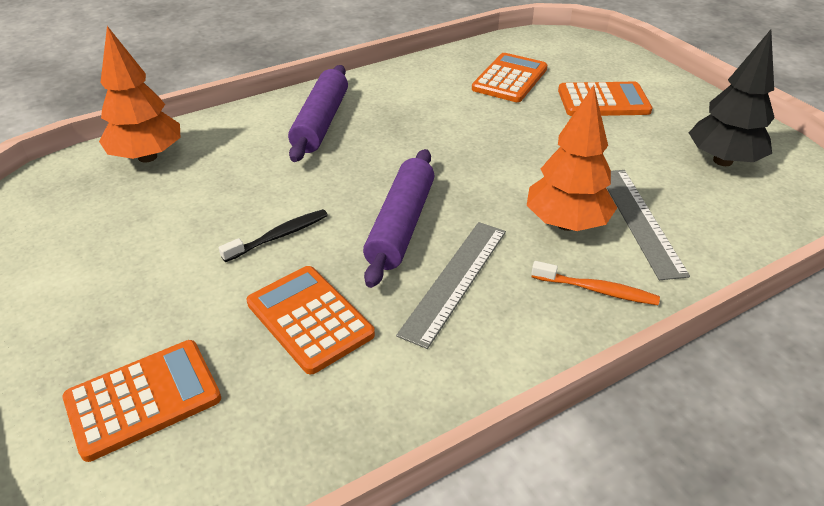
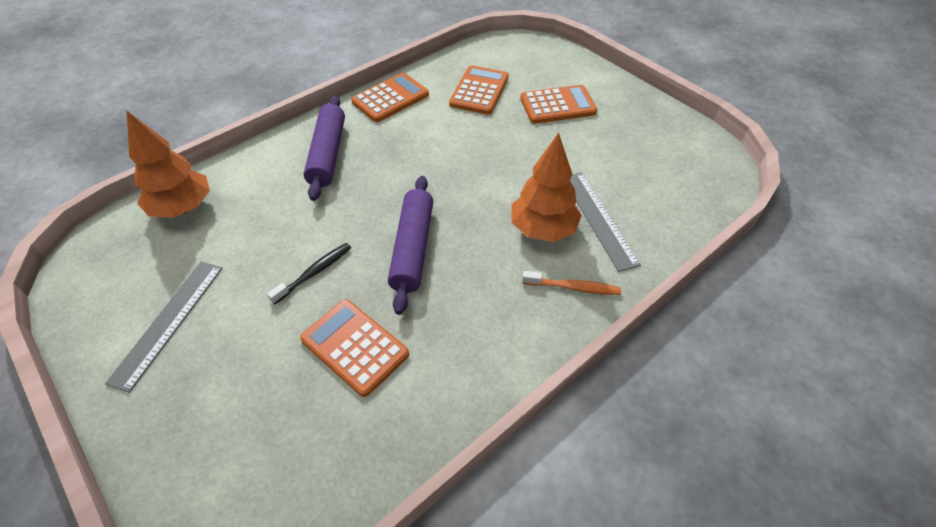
camera: 10 degrees left, 10 degrees up
orange calculator [63,340,221,462] -> orange calculator moved to [351,73,429,122]
grey ruler [396,222,506,349] -> grey ruler moved to [105,261,223,393]
black tree [689,30,775,166] -> none

